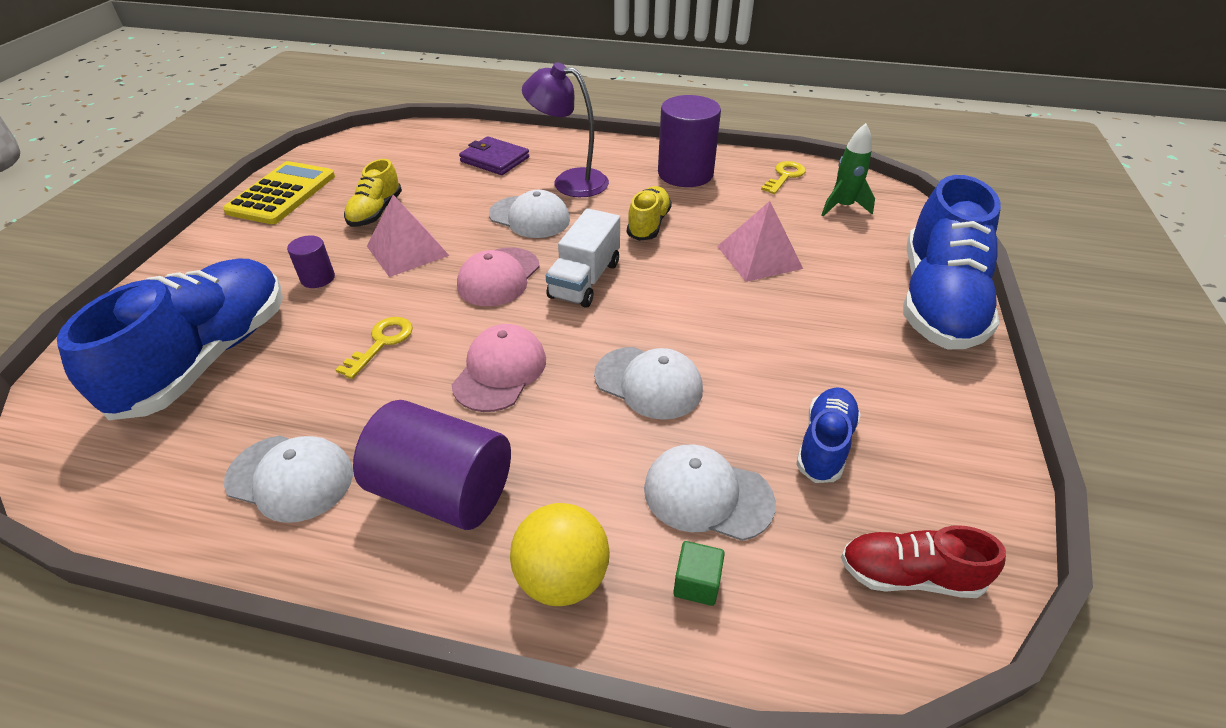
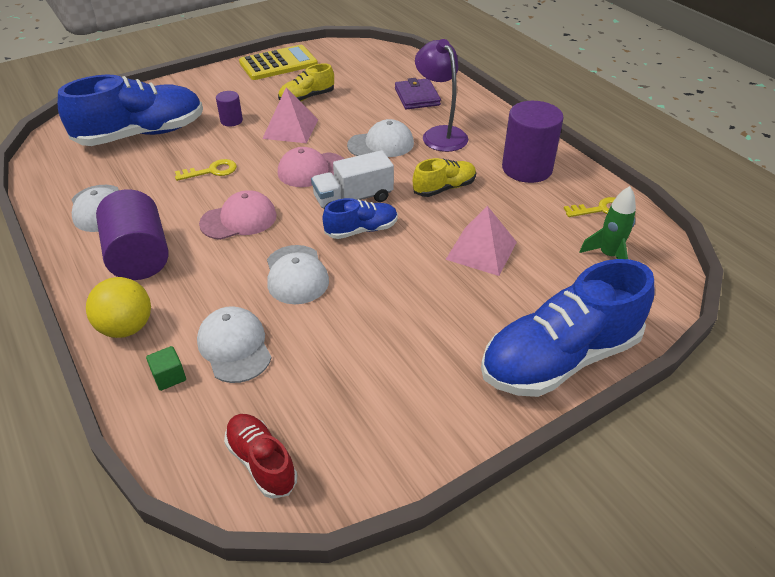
camera: 45 degrees right, 0 degrees up
white cap [489,190,570,238] -> white cap turned 90 degrees counterclockwise [347,119,414,157]
blue shoe [796,387,861,483] -> blue shoe moved to [322,198,398,239]

